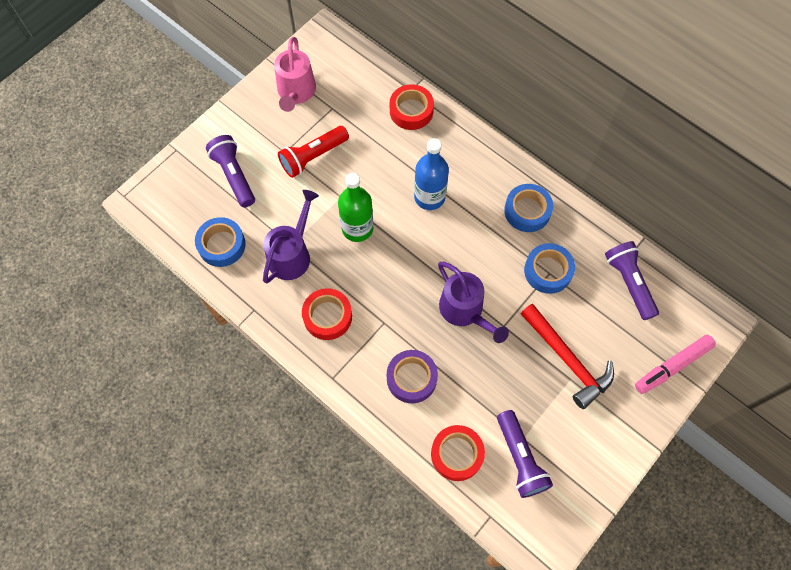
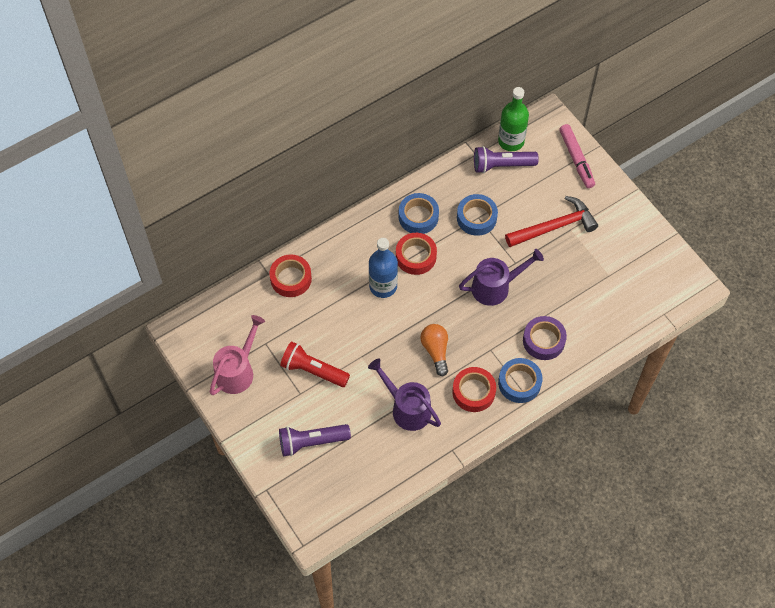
camera: 75 degrees left, 5 degrees down
blue tape [195,217,246,267] -> blue tape moved to [498,358,543,403]
pink watering can [274,37,316,112] -> pink watering can turned 75 degrees counterclockwise [210,315,265,395]
red flashlight [278,126,349,178] -> red flashlight turned 135 degrees clockwise [280,341,350,387]
green bottle [338,173,373,242] -> green bottle moved to [498,87,529,151]
red tape [431,425,485,481] -> red tape moved to [396,233,437,275]
purple flashlight [497,410,553,498] -> none
none -> orange light bulb [421,324,448,376]

